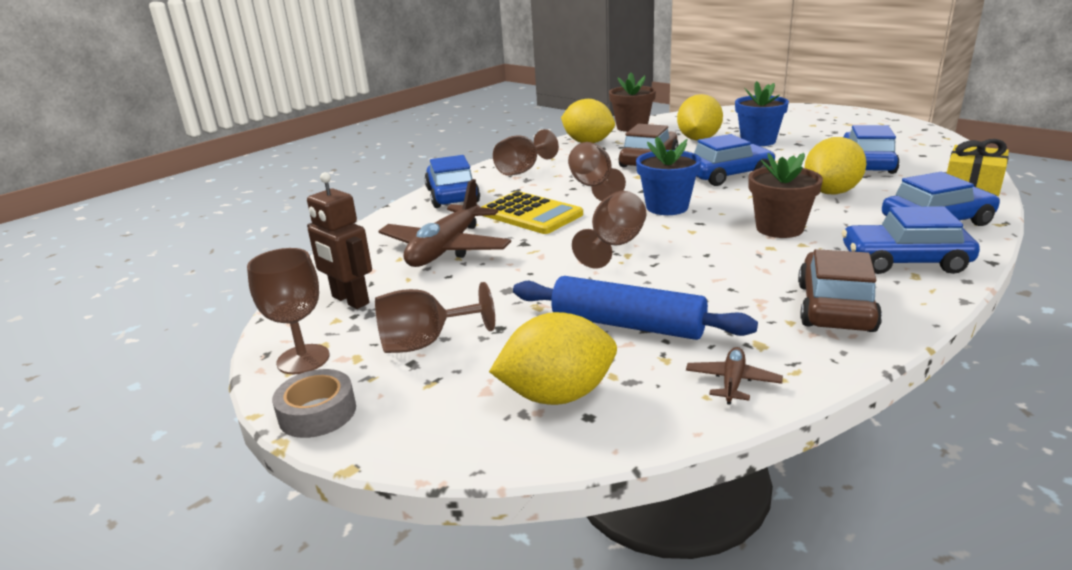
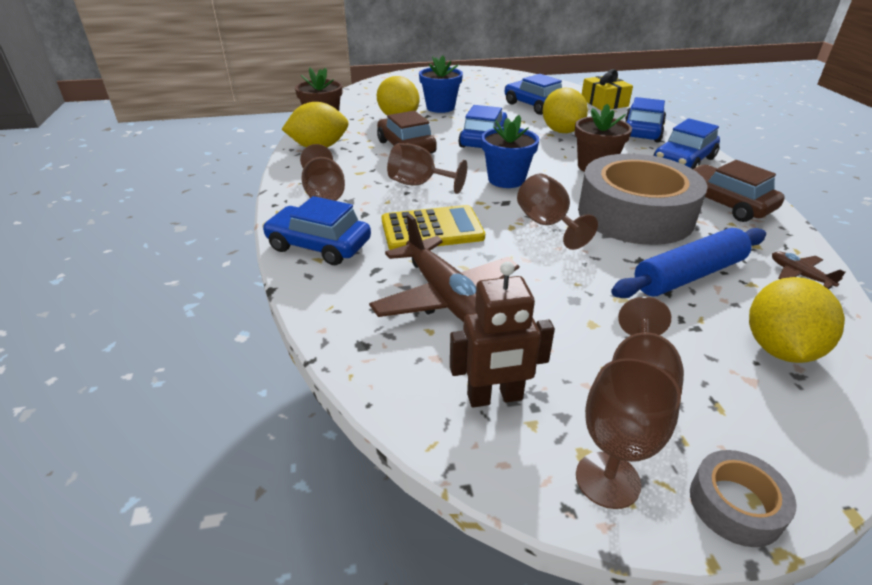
camera: 55 degrees left, 10 degrees up
none -> grey tape [578,154,708,245]

